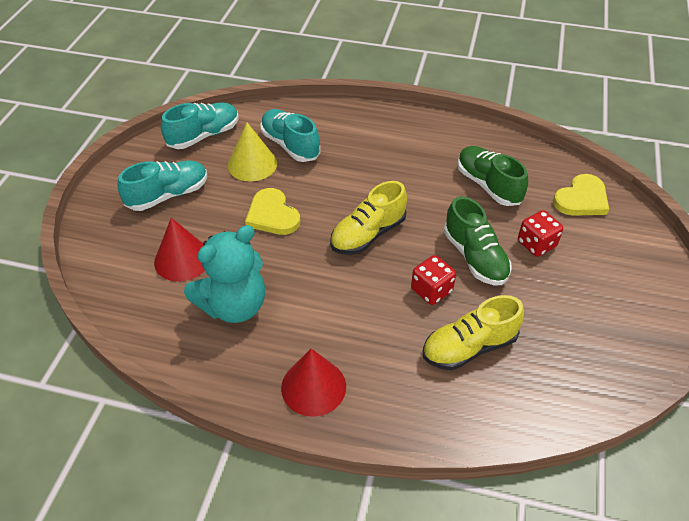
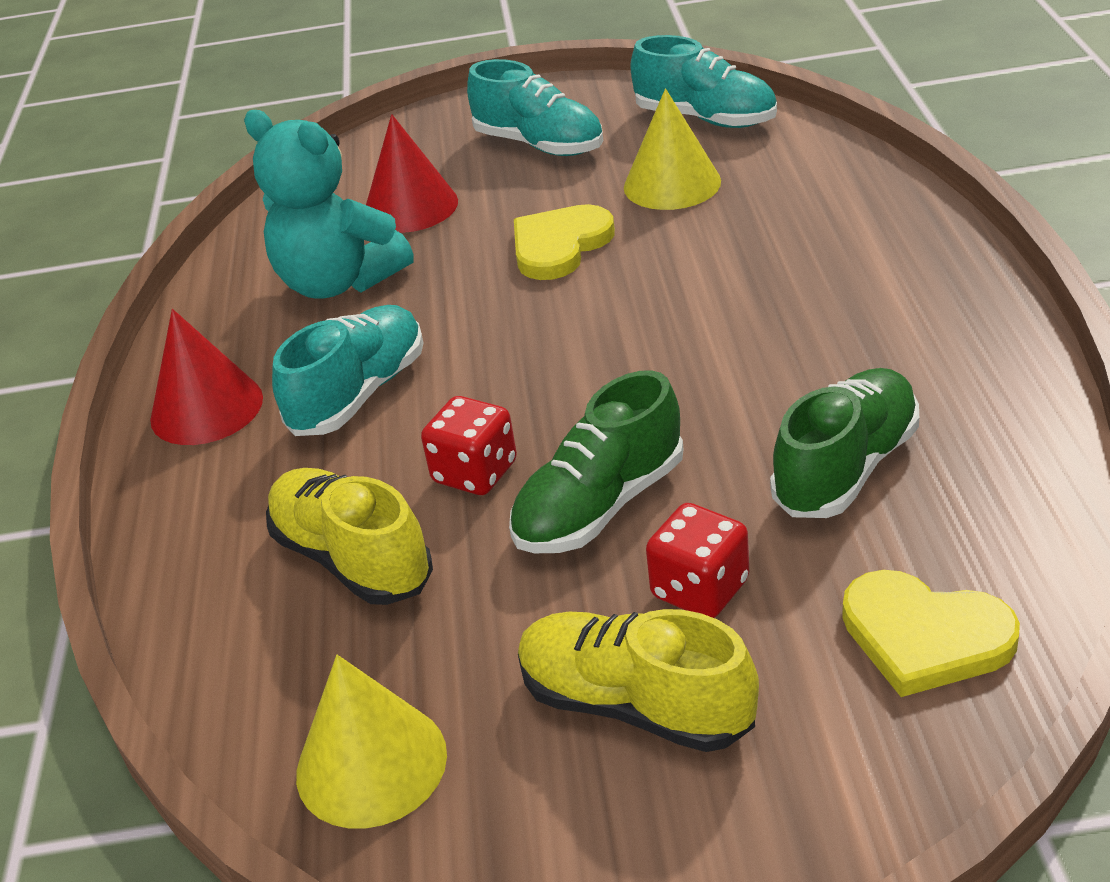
camera: 75 degrees right, 10 degrees down
turquoise shoe [261,109,321,162] -> turquoise shoe moved to [272,305,424,436]
yellow shoe [330,181,407,255] -> yellow shoe moved to [518,609,759,752]
none -> yellow cone [296,655,447,829]

